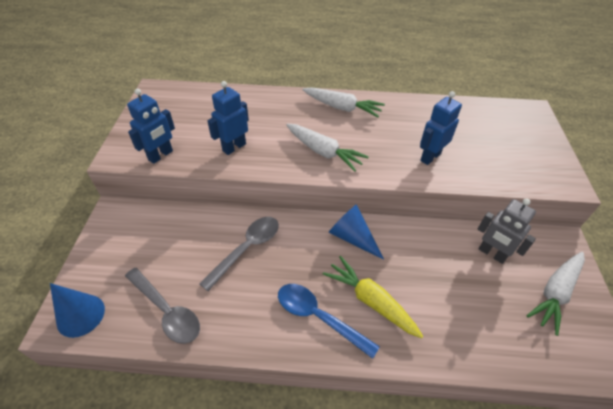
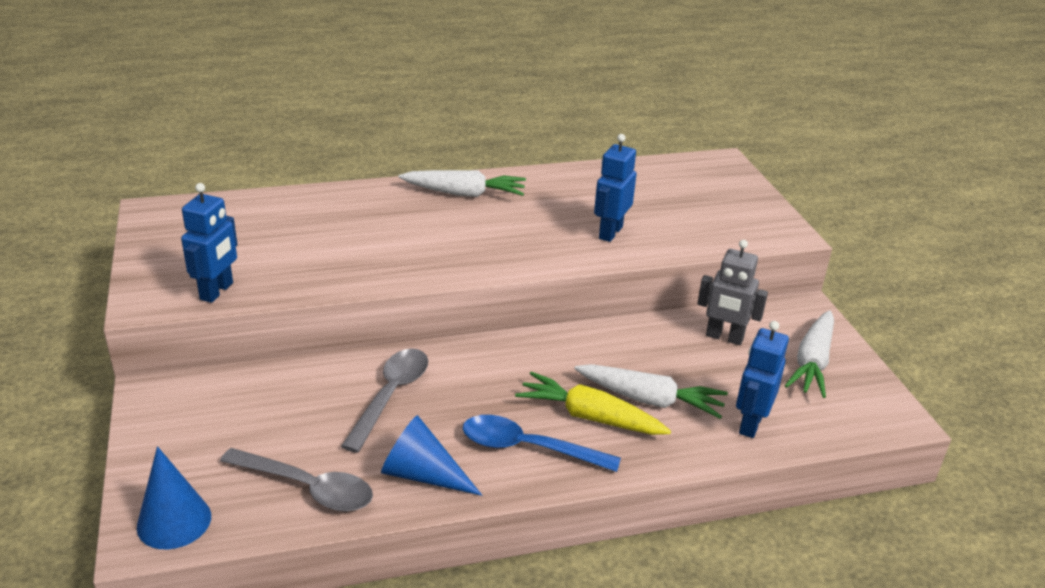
camera: 20 degrees left, 15 degrees down
blue robot [207,81,249,155] -> blue robot moved to [736,321,789,438]
white carrot [286,124,369,172] -> white carrot moved to [574,364,728,419]
blue cone [329,204,384,260] -> blue cone moved to [381,415,482,496]

